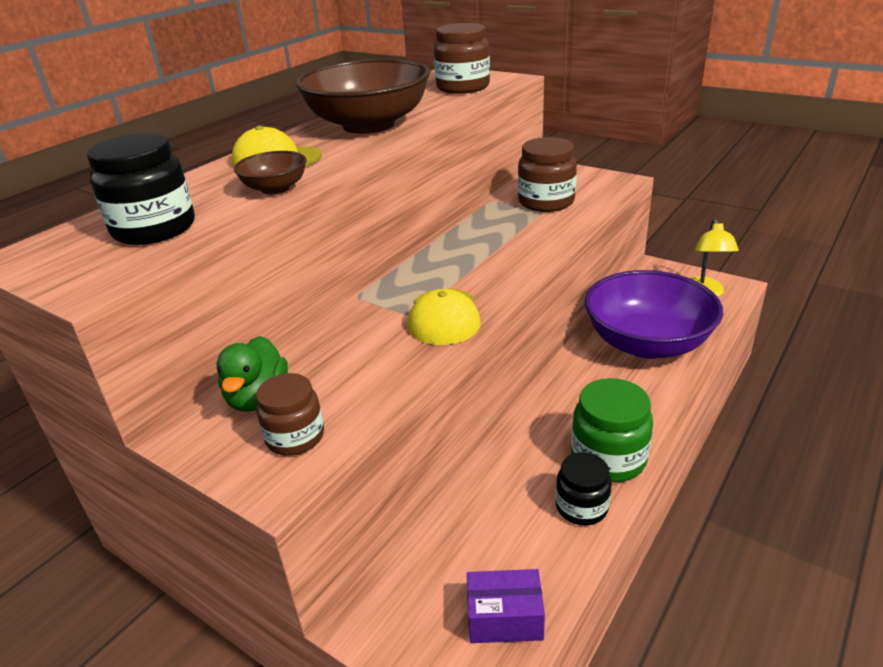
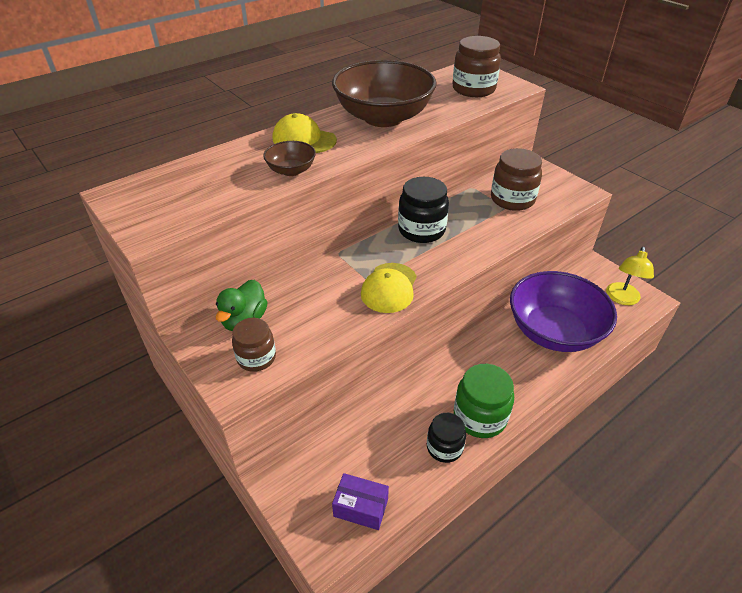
camera: 15 degrees right, 10 degrees up
black jar [87,133,195,245] -> black jar moved to [398,177,449,243]

